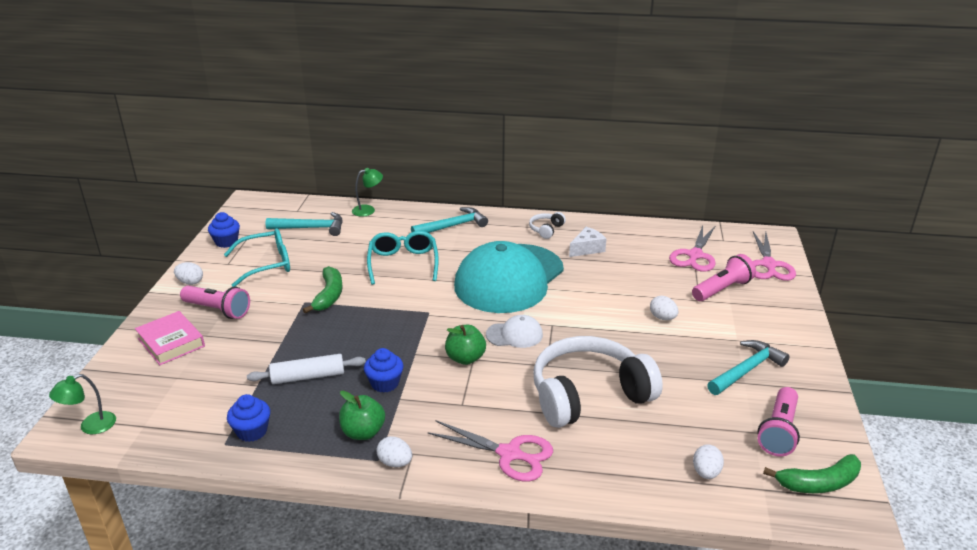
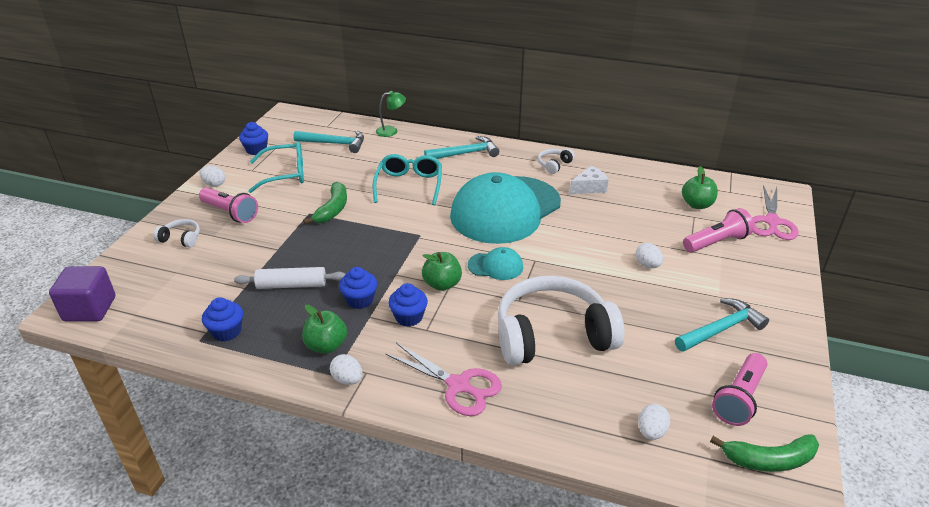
camera: 10 degrees right, 5 degrees up
green lamp [49,374,116,434] -> purple cube [49,266,115,322]
pink book [135,311,205,365] -> white headphones [153,219,200,248]
white cap [486,315,543,348] -> turquoise cap [468,247,523,280]
pink scissors [669,225,716,272] -> green apple [682,166,718,209]
none -> blue cupcake [388,283,428,327]

